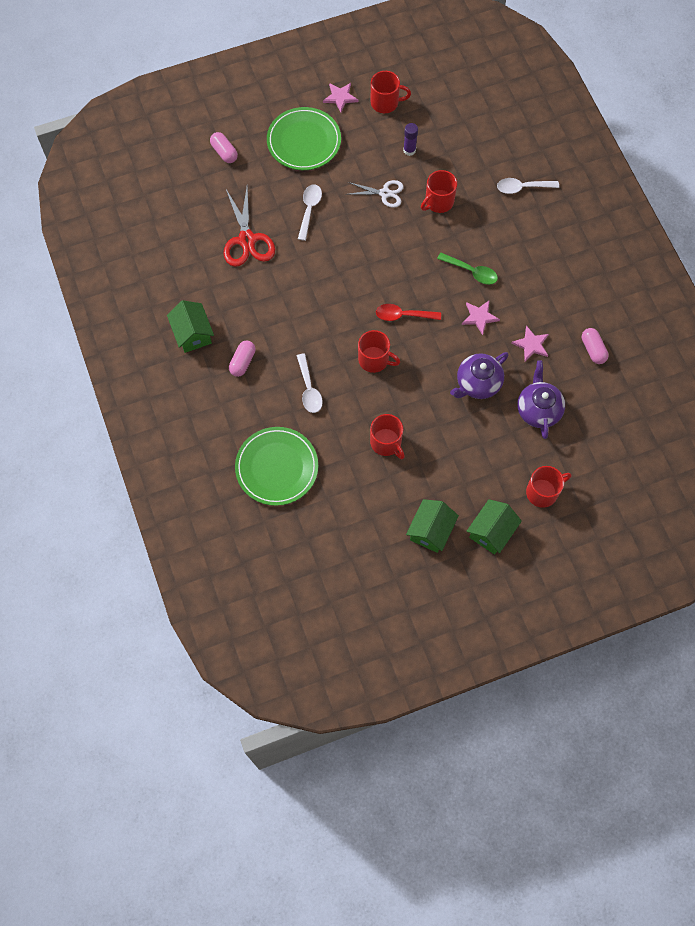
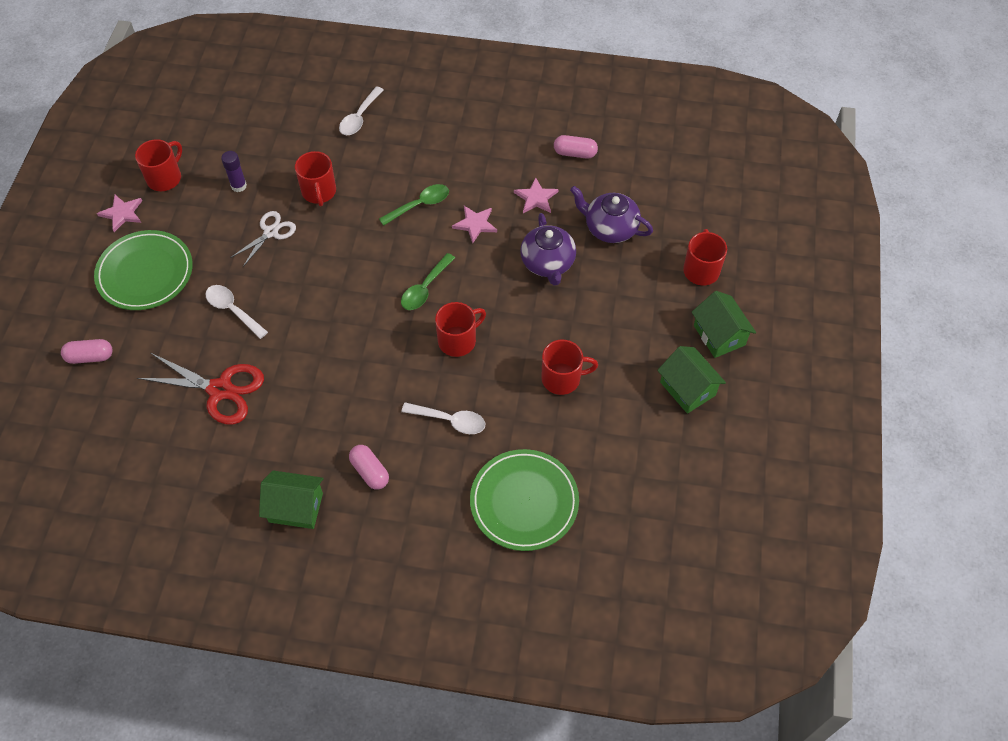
camera: 60 degrees left, 10 degrees down
red spoon [376,304,441,321] -> green spoon [401,253,455,310]

